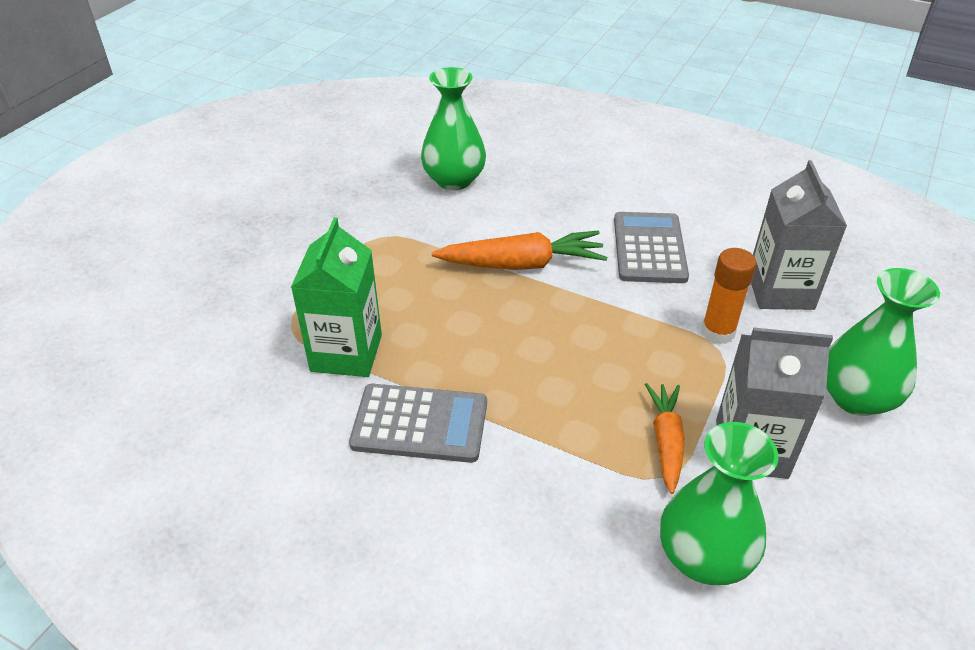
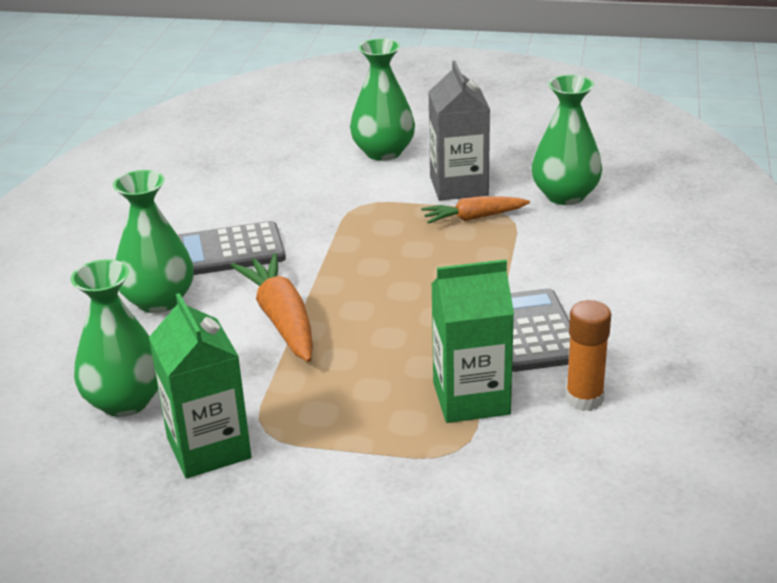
camera: 105 degrees left, 10 degrees down
orange glue stick [701,248,757,344] -> orange glue stick moved to [566,300,611,411]
grey carton [751,160,847,310] -> none
none -> green vase [113,170,193,313]
none -> green carton [149,293,251,479]

